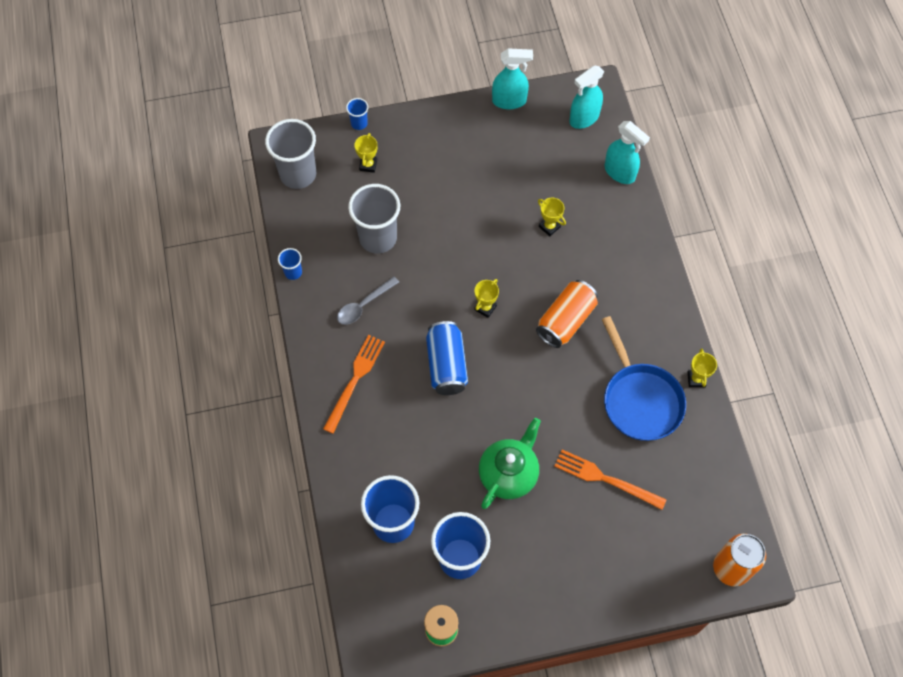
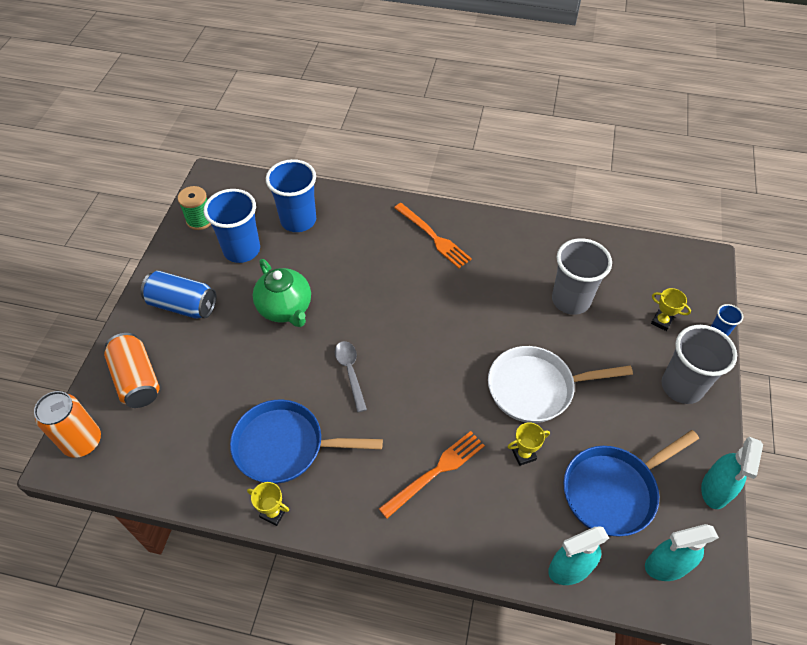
camera: 115 degrees right, 10 degrees down
grey cup [265,119,316,189] -> grey cup moved to [662,325,737,404]
blue cup [278,248,302,280] -> none
grey spoon [337,276,399,325] -> grey spoon moved to [335,341,367,412]
blue can [426,321,468,395] -> blue can moved to [141,271,216,319]
yellow trophy [475,279,499,318] -> none
orange can [536,280,598,348] -> orange can moved to [104,333,160,408]
orange fork [554,450,667,510] -> orange fork moved to [379,431,485,518]
turquoise spray bottle [569,65,604,129] -> turquoise spray bottle turned 90 degrees counterclockwise [645,524,719,581]
none -> white pan [488,346,633,423]
none -> blue pan [563,430,699,536]

